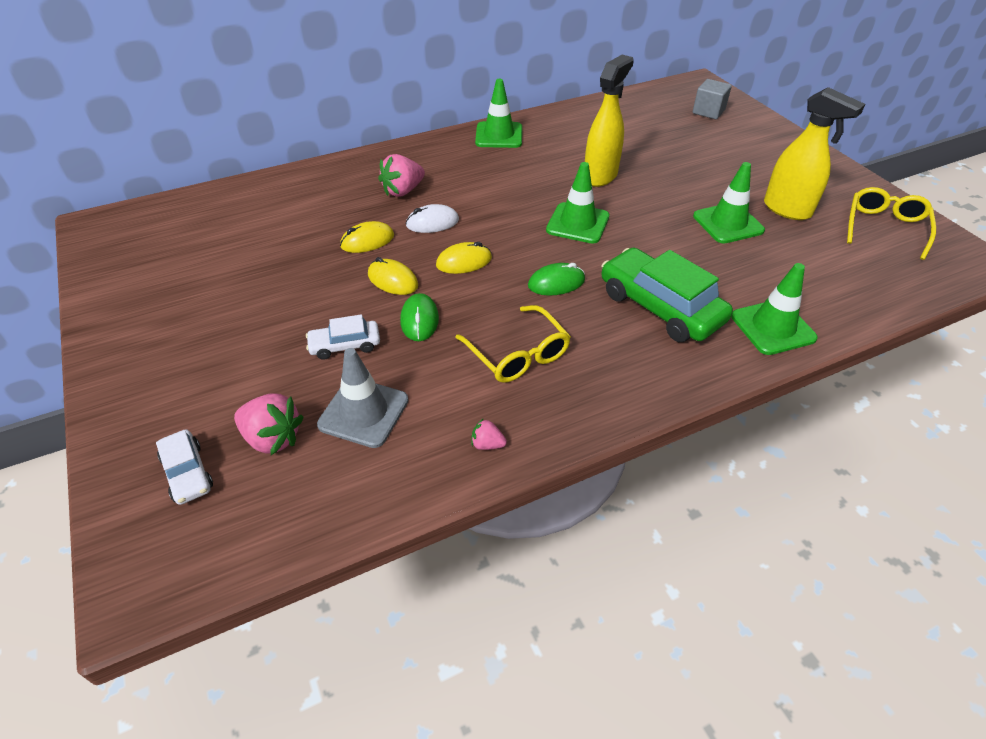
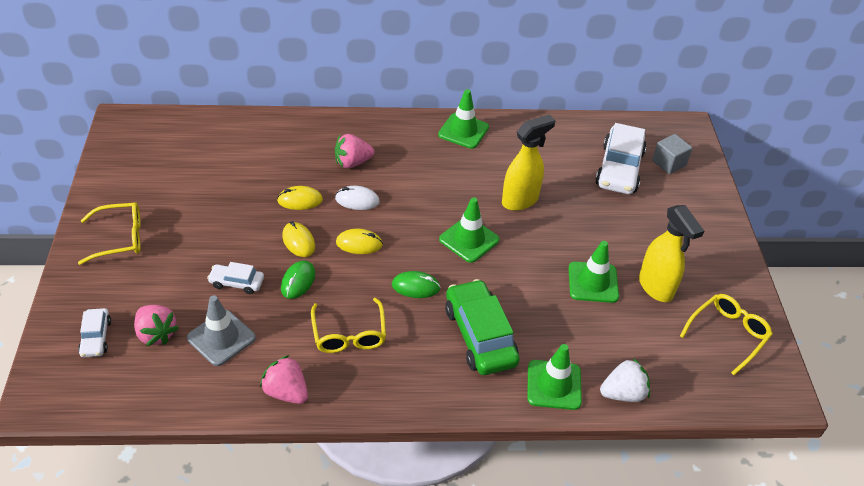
camera: 20 degrees right, 0 degrees up
pink strawberry [471,418,507,450] -> pink strawberry [260,355,308,404], size x1.96
none -> yellow glasses [78,202,141,265]
none -> white car [596,123,646,194]
none -> white strawberry [600,358,650,402]

